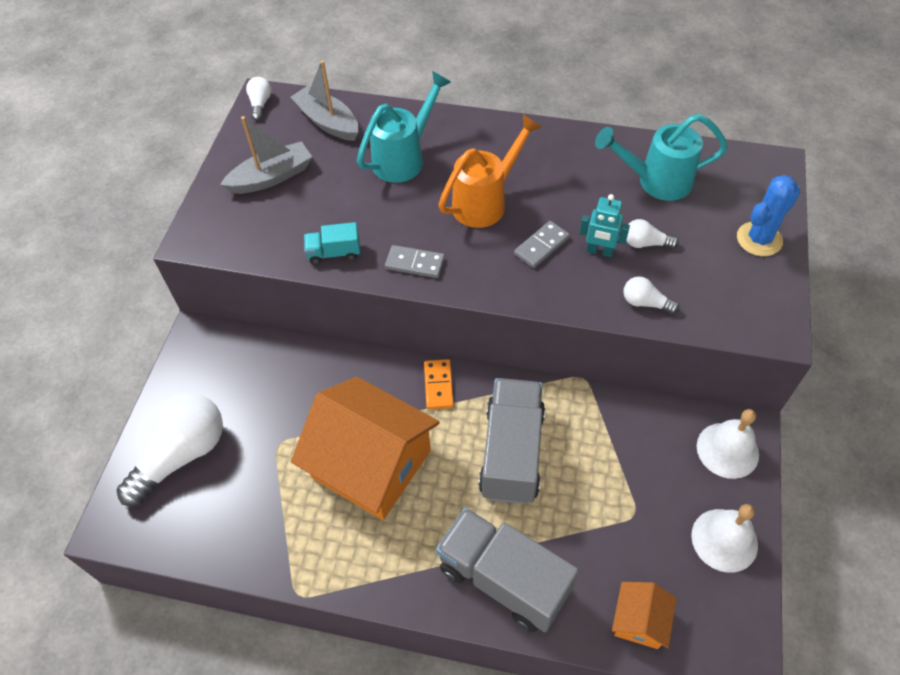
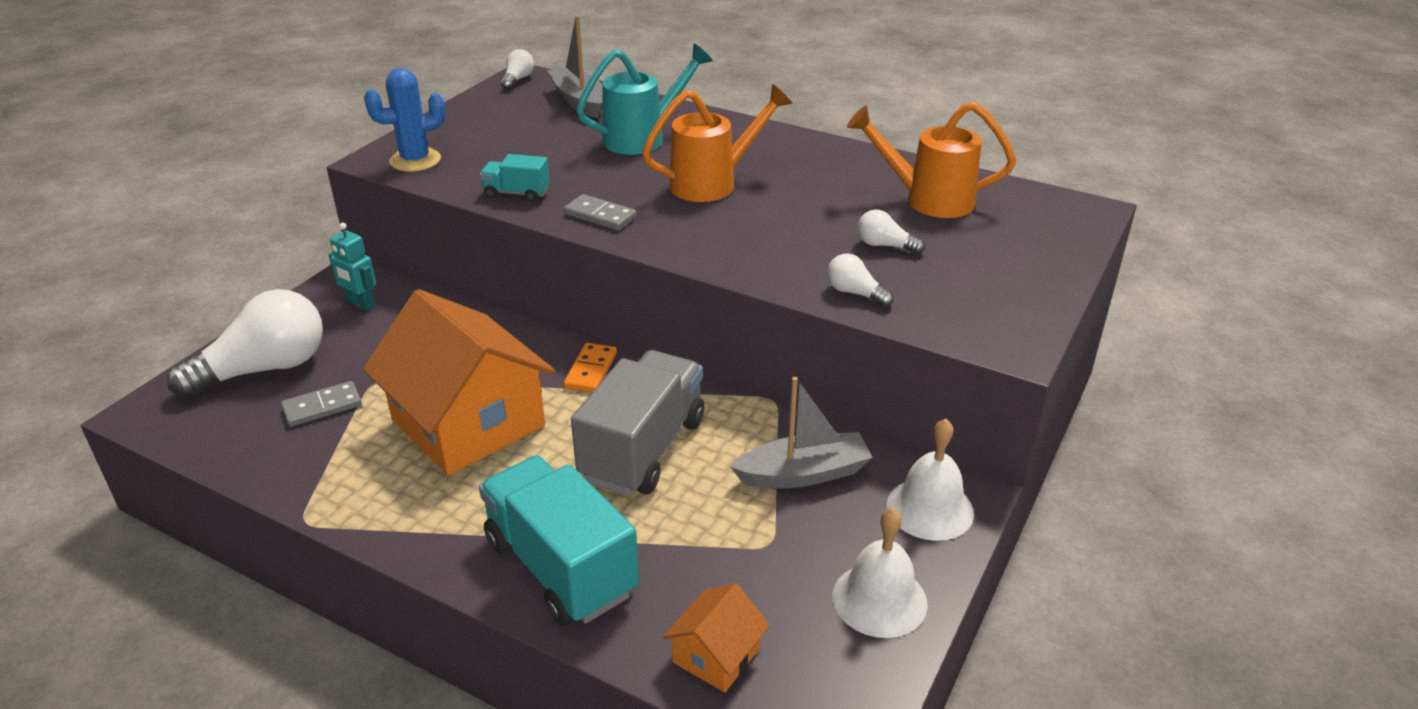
camera: 15 degrees right, 20 degrees down
grey boat [220,116,312,194] -> grey boat moved to [730,377,873,488]
grey truck [436,508,579,632] -> turquoise truck [479,456,639,626]
grey domino [514,221,570,268] -> grey domino moved to [281,381,362,427]
turquoise robot [579,194,630,257] -> turquoise robot moved to [328,223,376,311]
turquoise watering can [595,114,728,201] -> orange watering can [847,102,1016,218]
blue cactus [737,175,800,256] -> blue cactus moved to [364,68,445,172]

